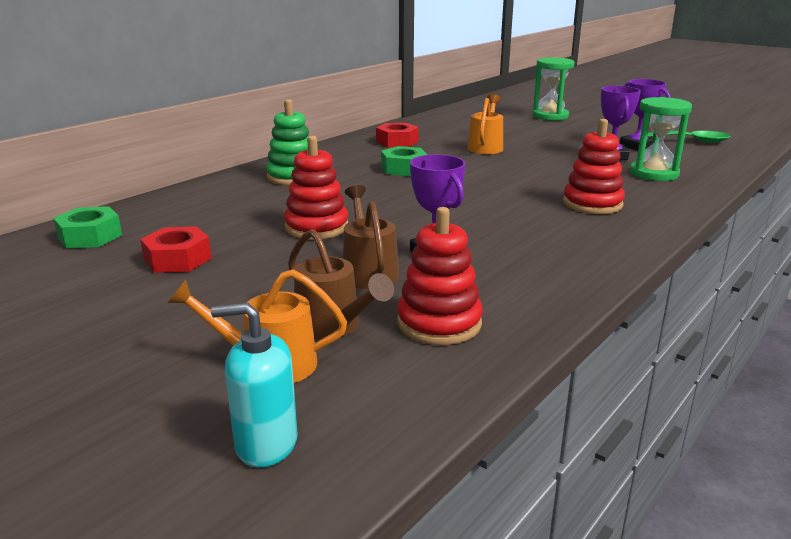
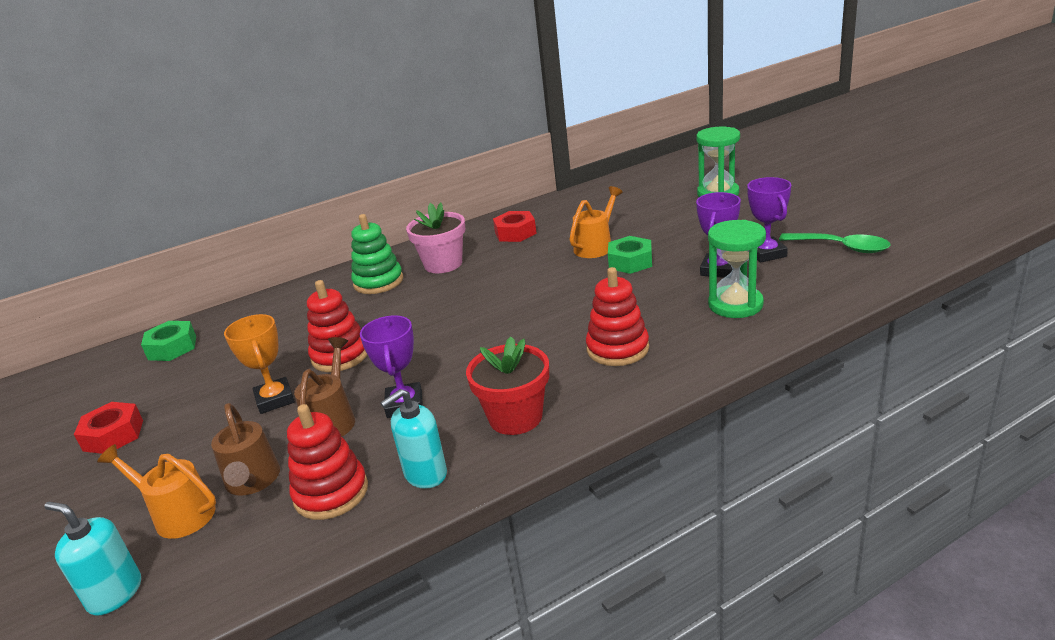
camera: 25 degrees right, 5 degrees up
red nut [140,226,212,273] -> red nut moved to [74,402,143,454]
green nut [381,146,428,176] -> green nut moved to [608,236,652,274]
none -> orange trophy [224,314,295,414]
none -> turquoise soap dispenser [380,389,447,489]
none -> pink flower pot [406,202,465,273]
none -> red flower pot [466,337,549,435]

